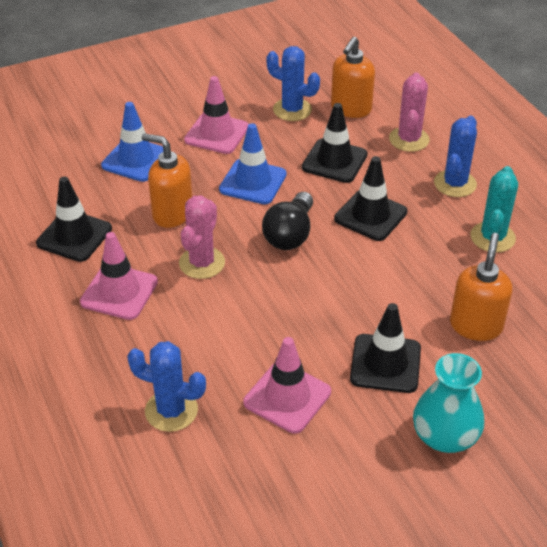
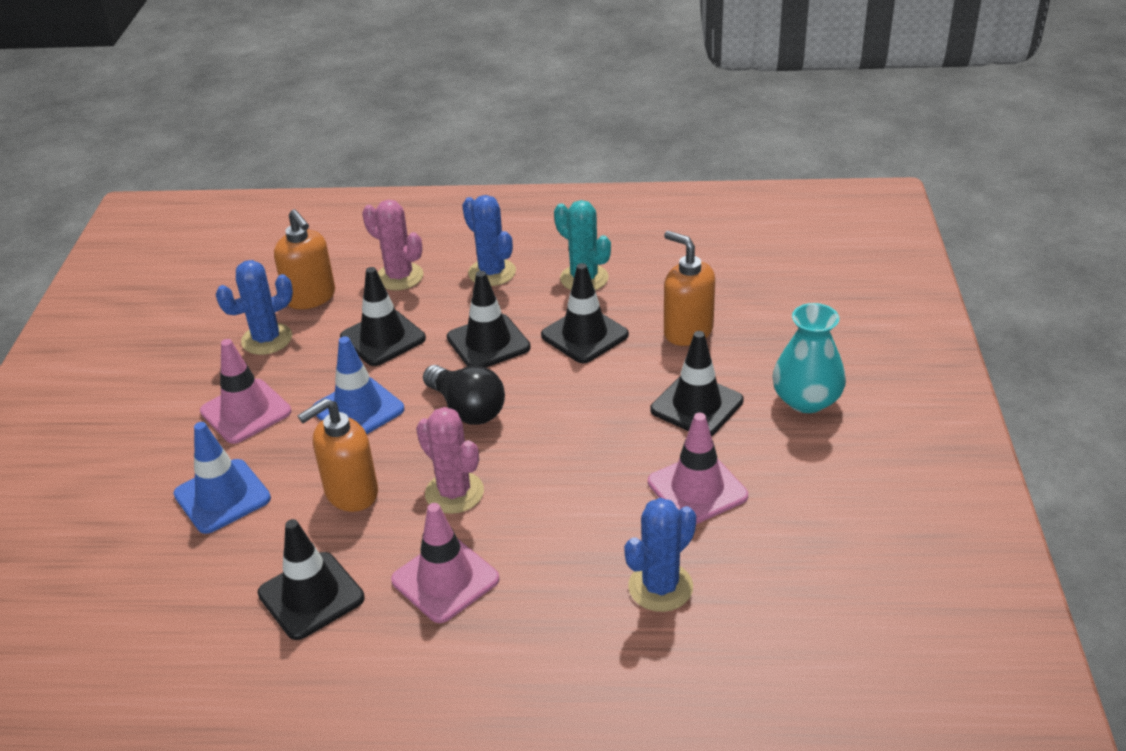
camera: 60 degrees left, 5 degrees down
none -> black traffic cone [541,263,629,363]

